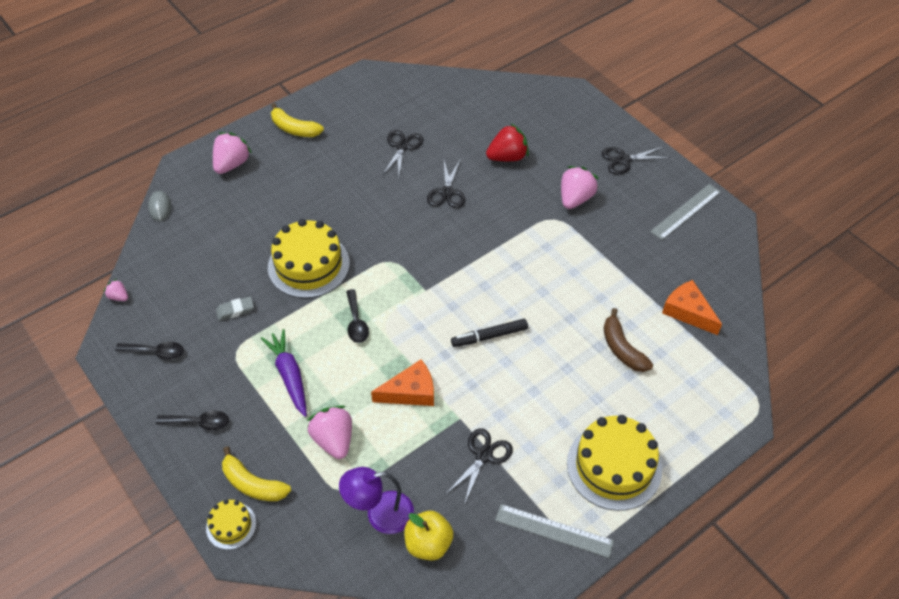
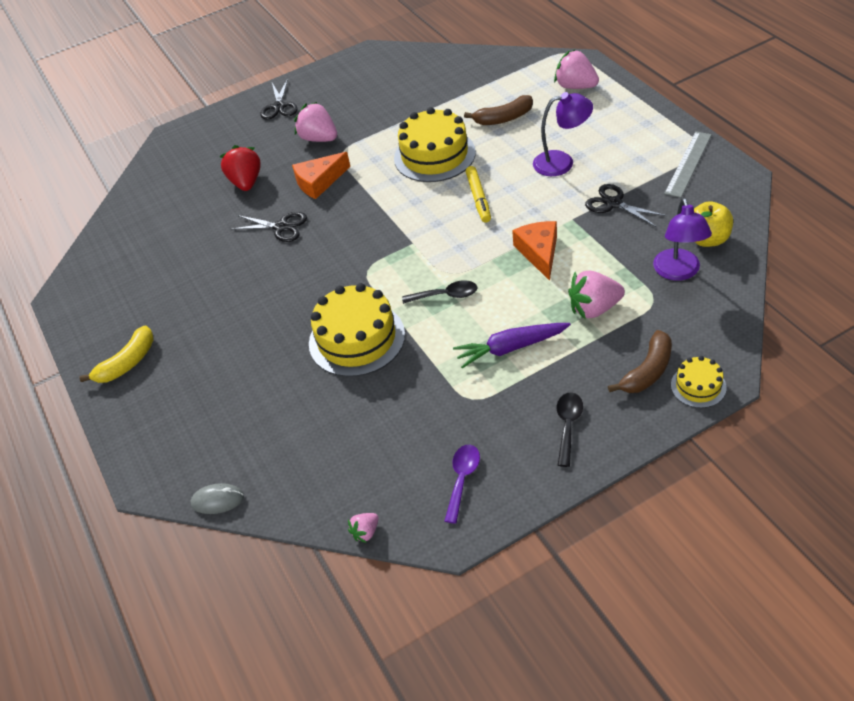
camera: 75 degrees left, 5 degrees down
black spoon [115,342,184,360] -> purple spoon [444,445,480,524]
pink strawberry [213,132,252,174] -> pink strawberry moved to [554,49,599,89]
grey eraser [216,296,254,321] -> none
yellow banana [222,446,291,501] -> brown banana [608,330,672,393]
black scissors [382,130,423,176] -> none
black marker [451,319,528,347] -> yellow marker [466,166,491,223]
yellow cake [567,415,662,511] -> yellow cake moved to [394,107,476,182]
grey ruler [650,184,721,240] -> none
orange cheese [662,280,722,335] -> orange cheese moved to [292,152,350,199]
none -> purple lamp [533,92,593,176]

